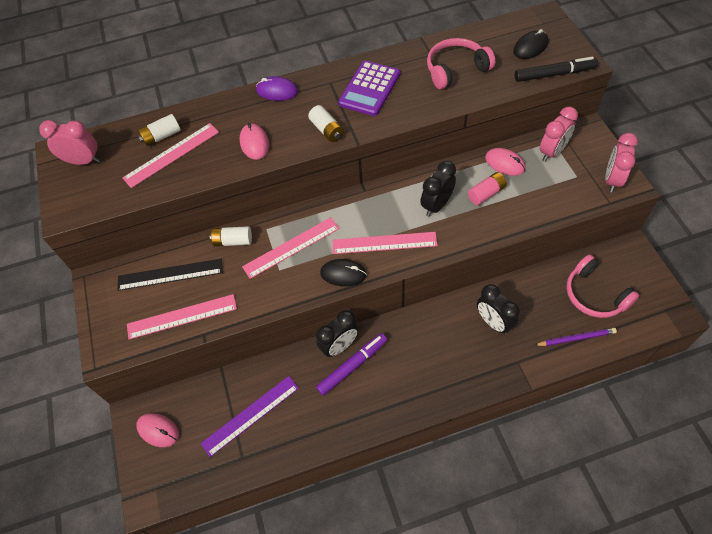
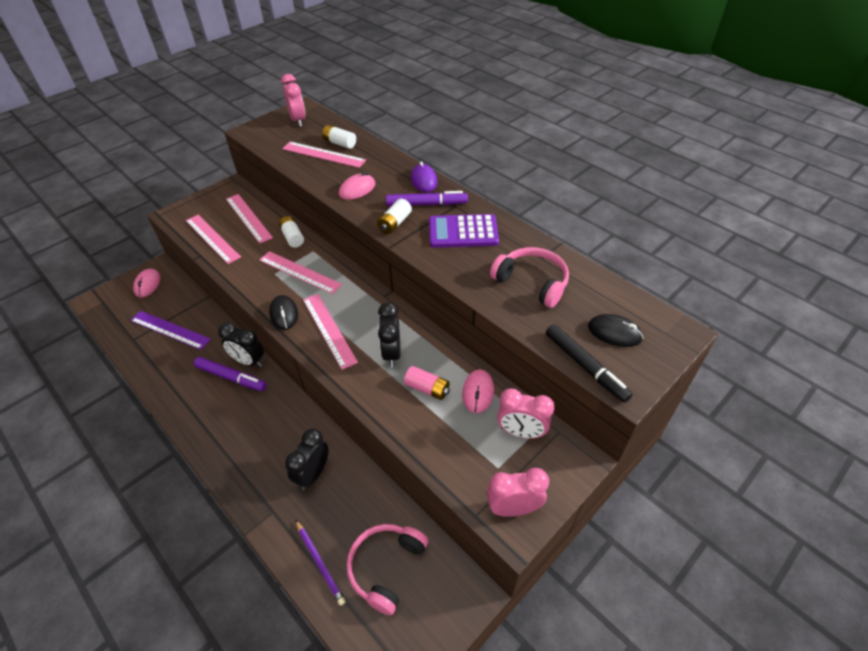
camera: 60 degrees right, 10 degrees down
black ruler [117,259,223,291] -> pink ruler [226,194,273,244]
black clock [420,160,456,217] -> black clock turned 105 degrees counterclockwise [378,302,401,367]
none -> purple marker [386,191,468,206]

